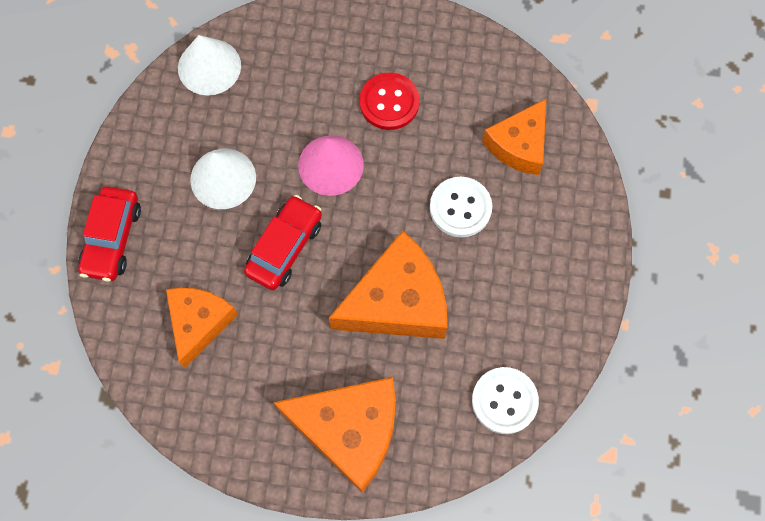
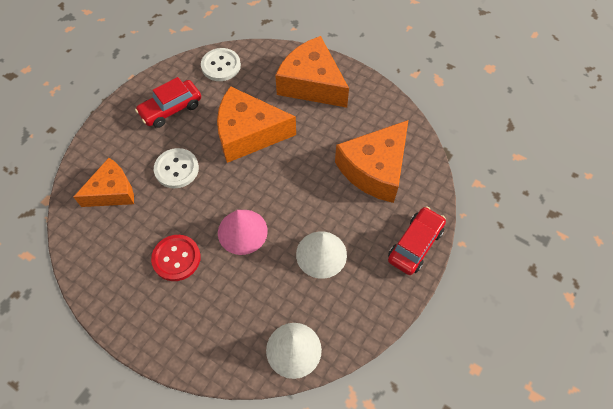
camera: 155 degrees left, 10 degrees down
orange cheese [166,287,238,368] -> orange cheese [335,120,408,203], size x1.53
red car [244,195,322,290] -> red car moved to [135,77,201,128]

